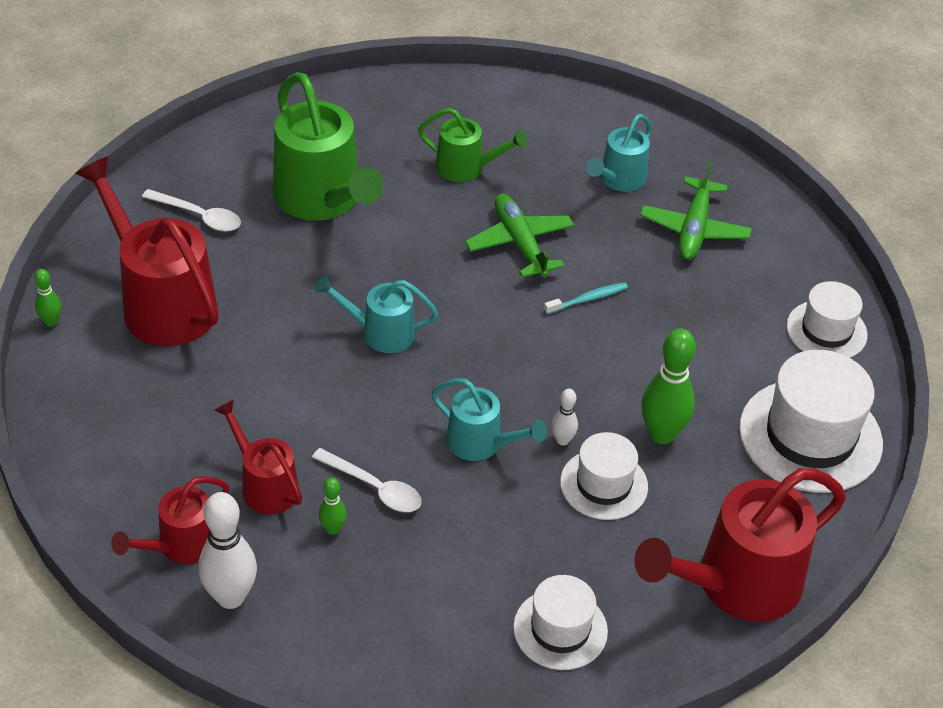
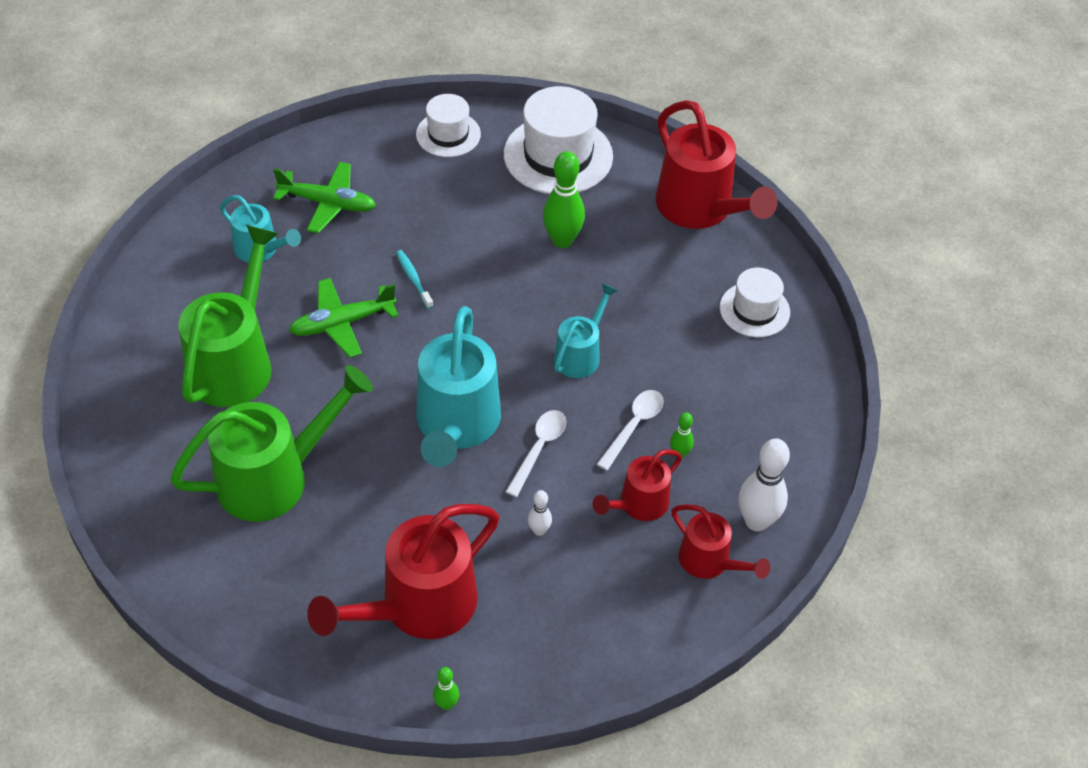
camera: 90 degrees left, 5 degrees up
white spoon [142,189,241,232] -> white spoon moved to [506,410,566,497]
turquoise watering can [314,275,438,353] -> turquoise watering can [416,306,501,467], size x1.81
green watering can [418,108,528,182] -> green watering can [178,225,279,407], size x1.81
white bowling pin [551,389,578,445] -> white bowling pin moved to [528,490,552,536]
white hat [560,432,648,520] -> none

